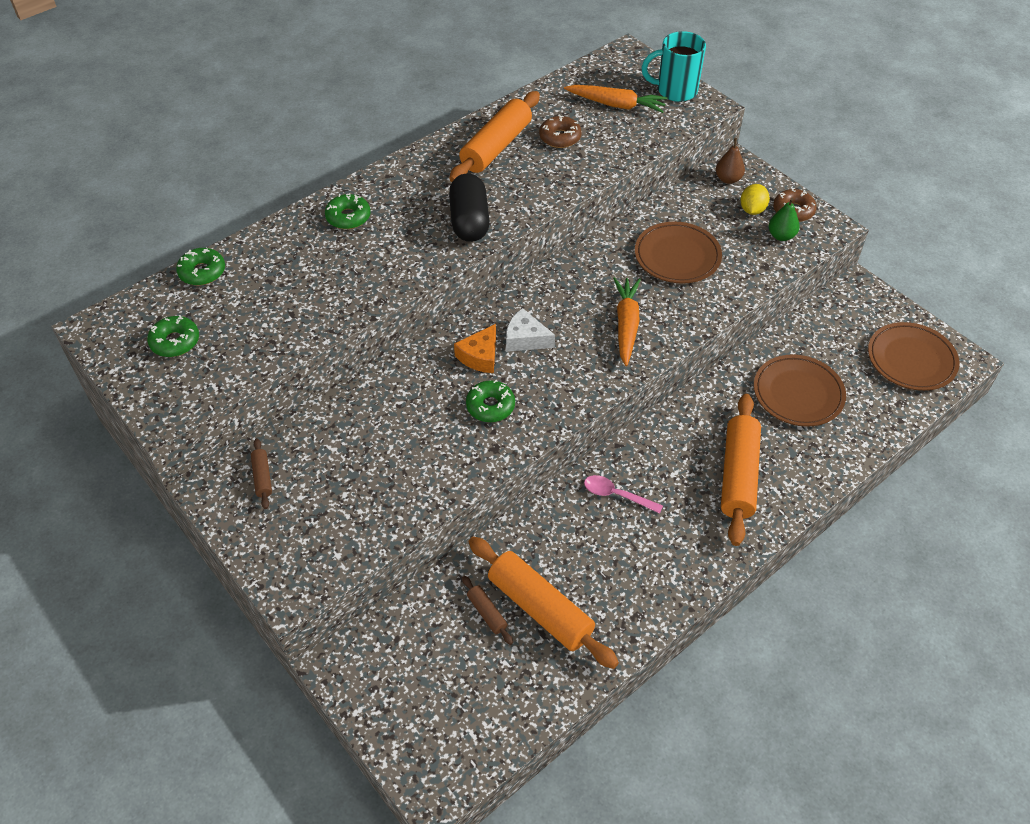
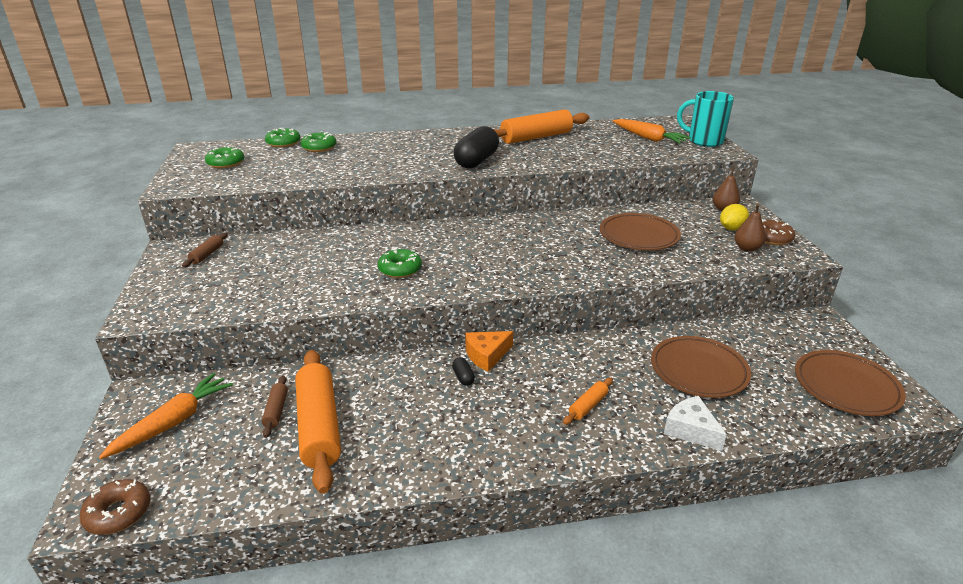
camera: 30 degrees right, 20 degrees down
green donut [325,193,371,229] -> green donut moved to [301,131,337,152]
orange cheese [454,324,496,373] -> orange cheese moved to [465,331,513,372]
white cheese [506,308,555,352] -> white cheese moved to [664,396,727,451]
brown donut [539,115,582,148] -> brown donut moved to [79,479,150,535]
pink spoon [584,475,663,514] -> black capsule [452,357,475,386]
orange carrot [613,277,641,366] -> orange carrot moved to [99,373,233,459]
orange rolling pin [721,394,761,546] -> orange rolling pin [563,378,613,425], size x0.45
green pear [769,198,800,241] -> brown pear [735,204,766,252]

